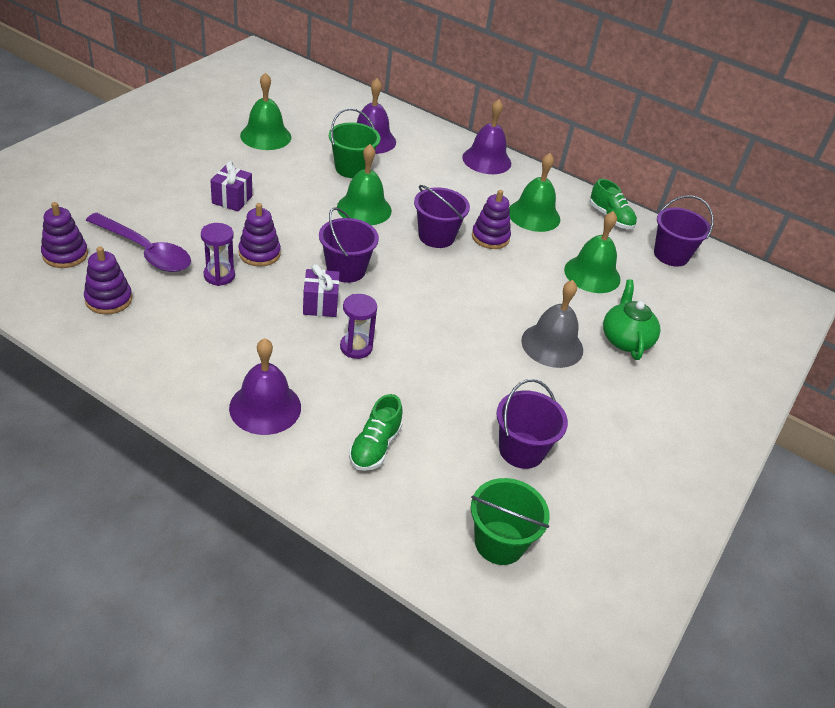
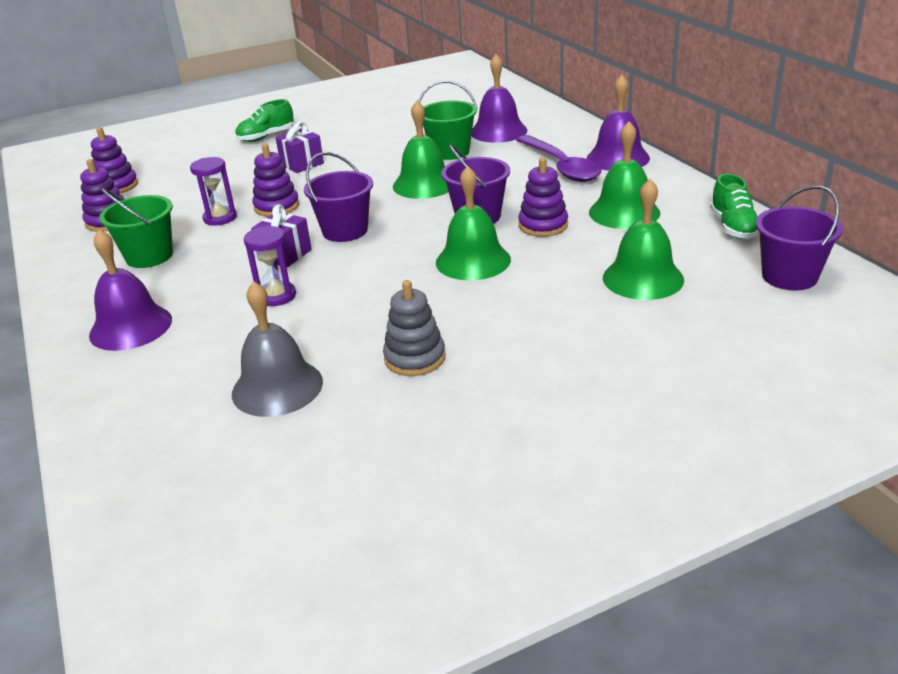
camera: 40 degrees right, 10 degrees down
purple spoon [86,213,191,272] -> purple spoon moved to [516,135,601,182]
green bell [240,72,291,150] -> green bell moved to [436,166,511,280]
green shoe [349,394,403,471] -> green shoe moved to [235,99,294,142]
green bucket [471,478,550,565] -> green bucket moved to [99,188,173,268]
purple bucket [496,379,568,469] -> none
grey bell [521,280,583,368] -> grey bell moved to [232,281,323,417]
green teapot [603,279,660,360] -> none
none -> grey stacking toy [383,280,446,376]

